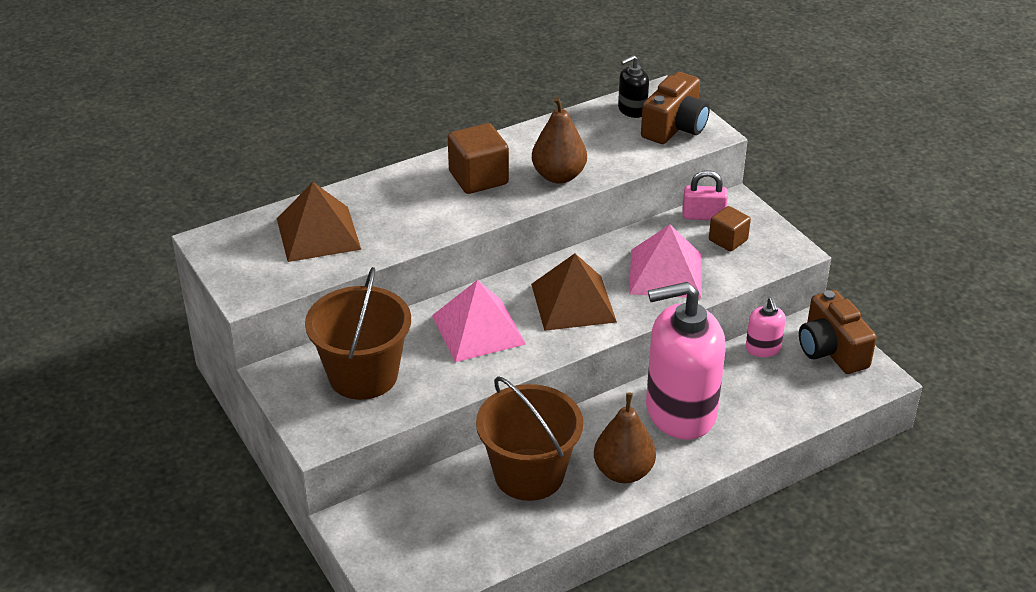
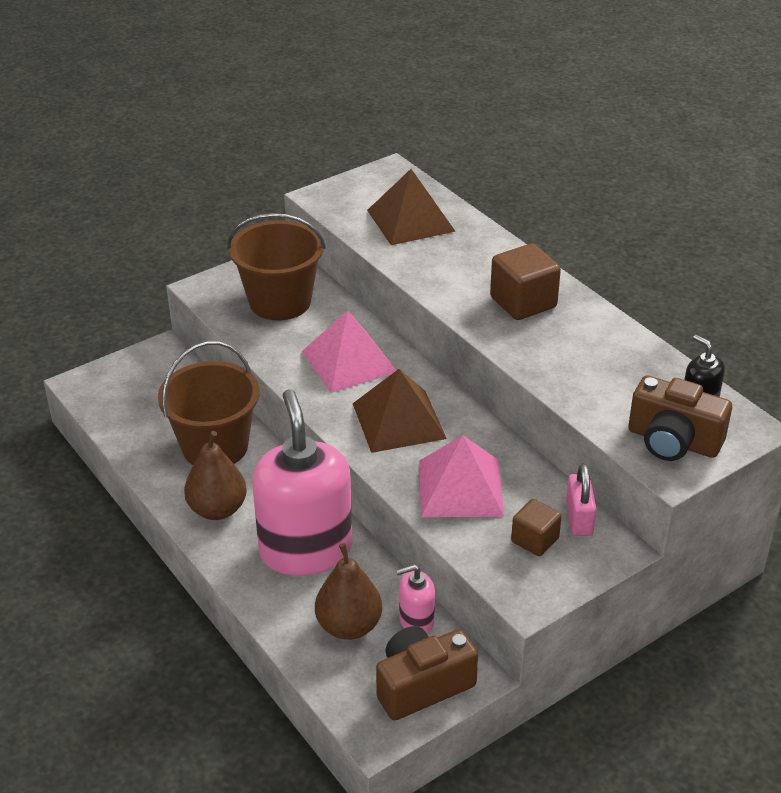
camera: 85 degrees right, 0 degrees up
brown pear [532,97,587,184] -> brown pear moved to [315,543,382,640]

